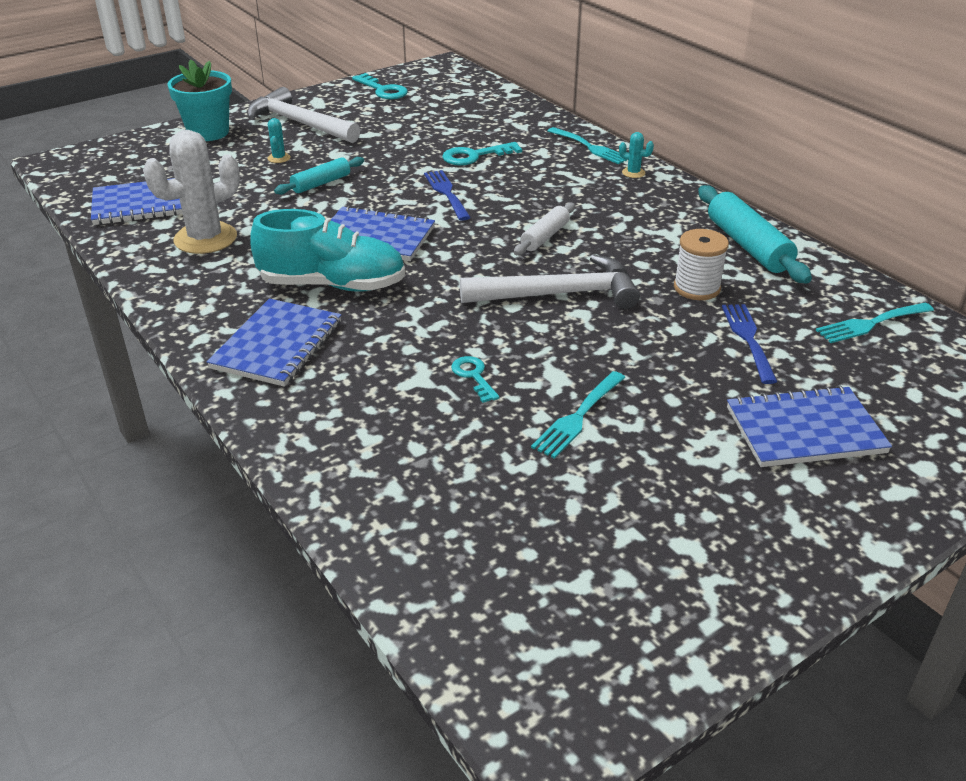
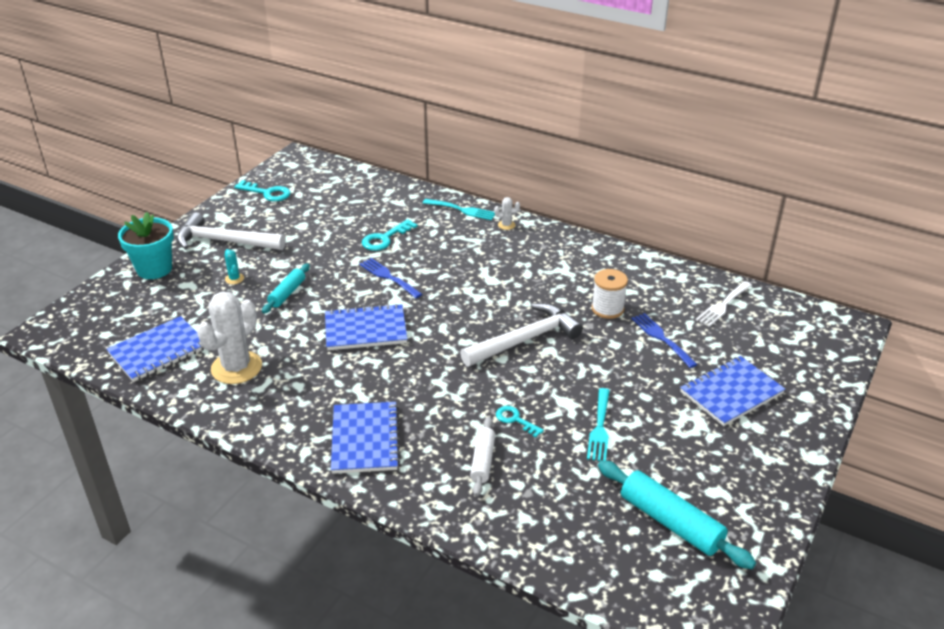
camera: 25 degrees left, 0 degrees up
turquoise shoe [250,209,405,292] -> none
white rolling pin [514,203,575,255] -> white rolling pin moved to [470,417,495,496]
turquoise cactus [619,132,654,178] -> white cactus [494,197,520,230]
turquoise rolling pin [698,185,812,283] -> turquoise rolling pin moved to [598,460,756,569]
turquoise fork [816,303,934,343] -> white fork [696,281,752,327]

